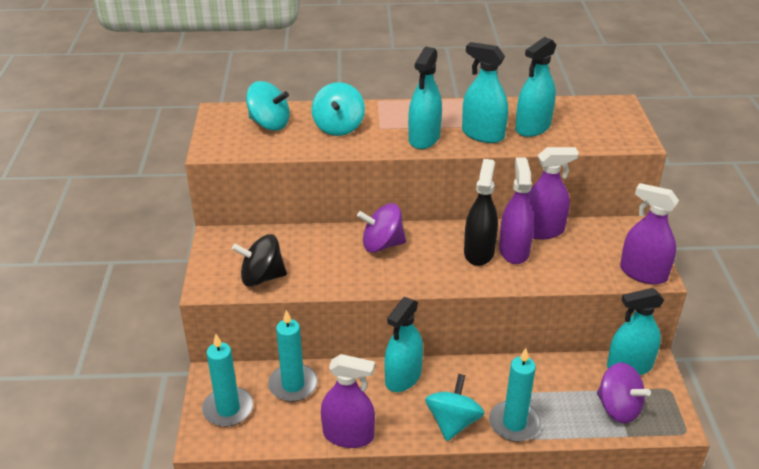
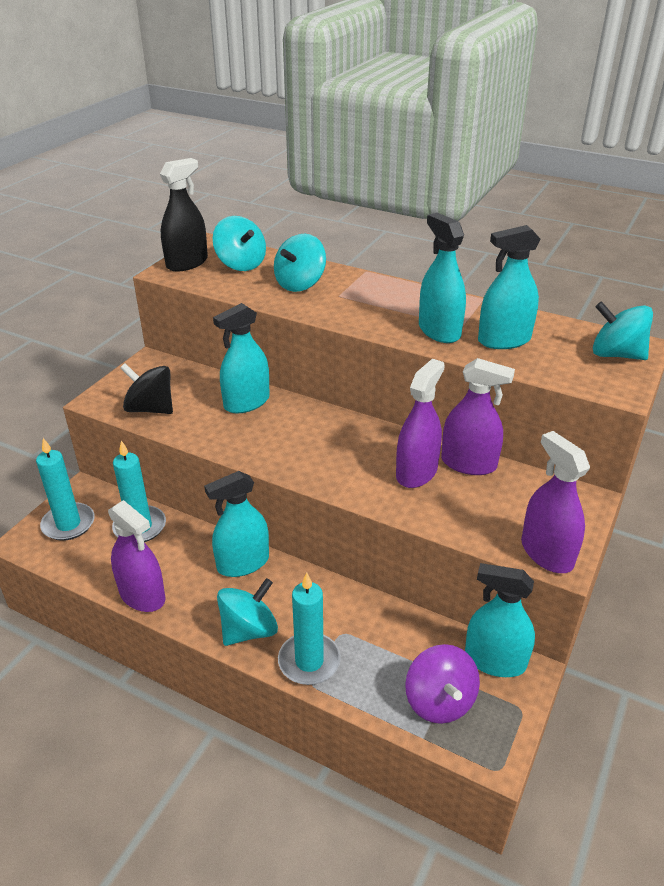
camera: 30 degrees right, 0 degrees up
purple spinning top [357,203,406,253] -> none
turquoise spray bottle [408,47,442,149] -> turquoise spray bottle moved to [213,303,270,414]
black spray bottle [464,159,498,266] -> black spray bottle moved to [160,158,208,271]
none -> turquoise spinning top [593,301,653,360]

